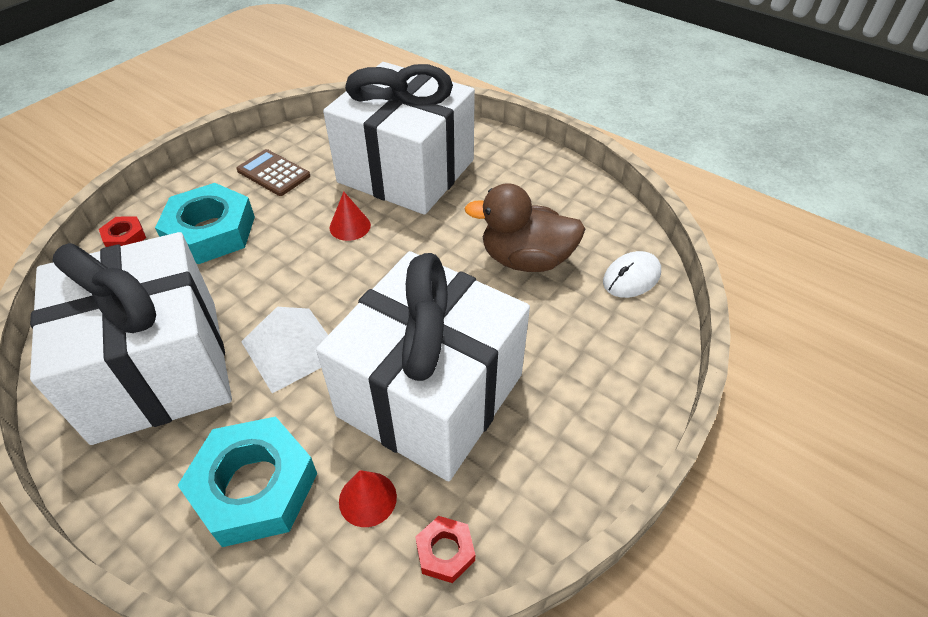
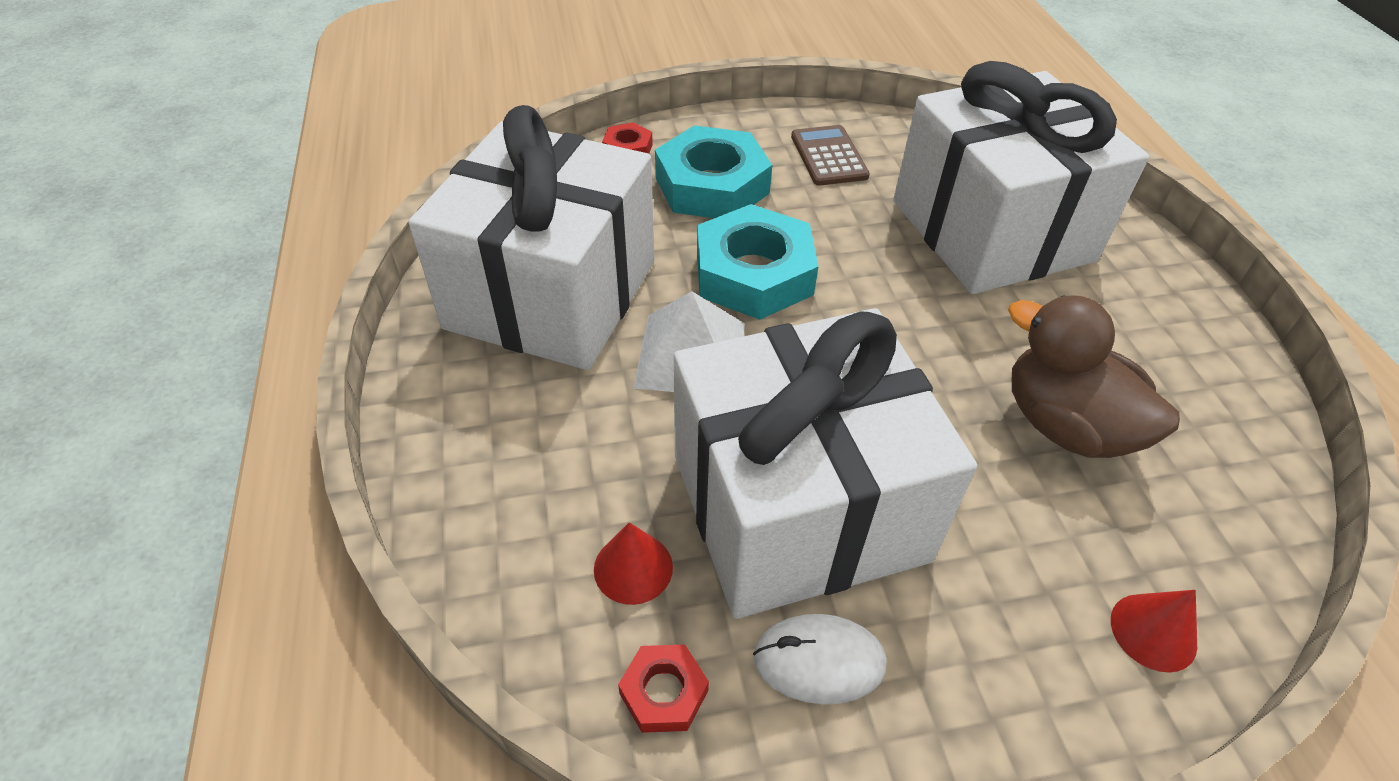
camera: 40 degrees right, 0 degrees up
turquoise nut [178,417,317,547] -> turquoise nut moved to [697,204,818,320]
red cone [330,192,371,241] -> red cone moved to [1111,590,1197,673]
white mouse [603,251,661,298] -> white mouse moved to [753,614,887,704]

